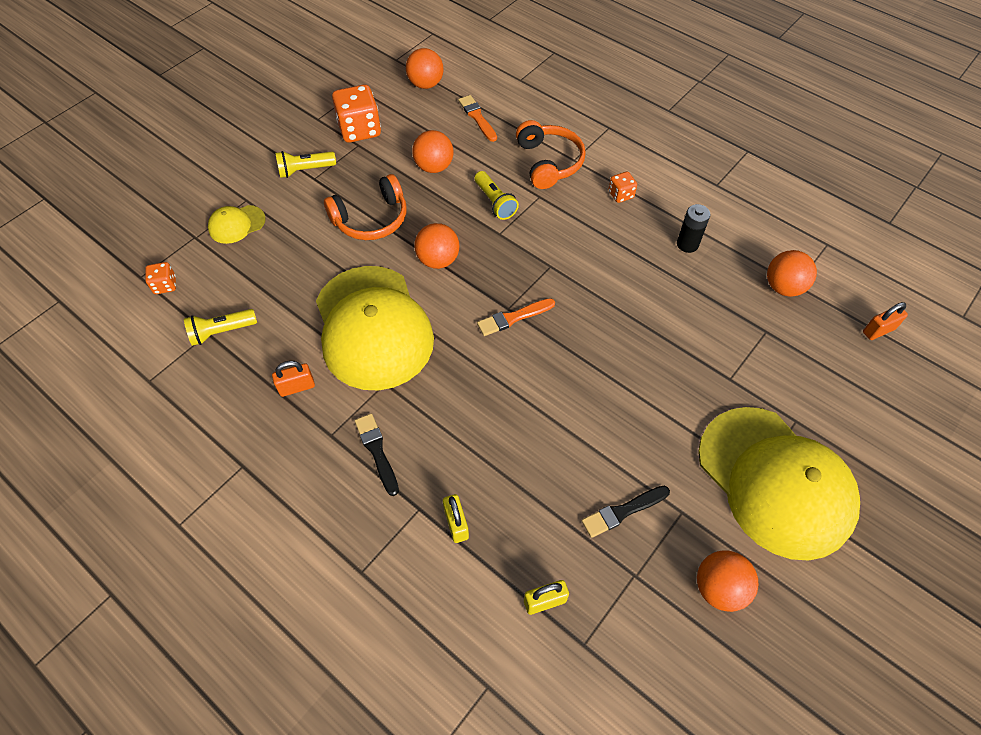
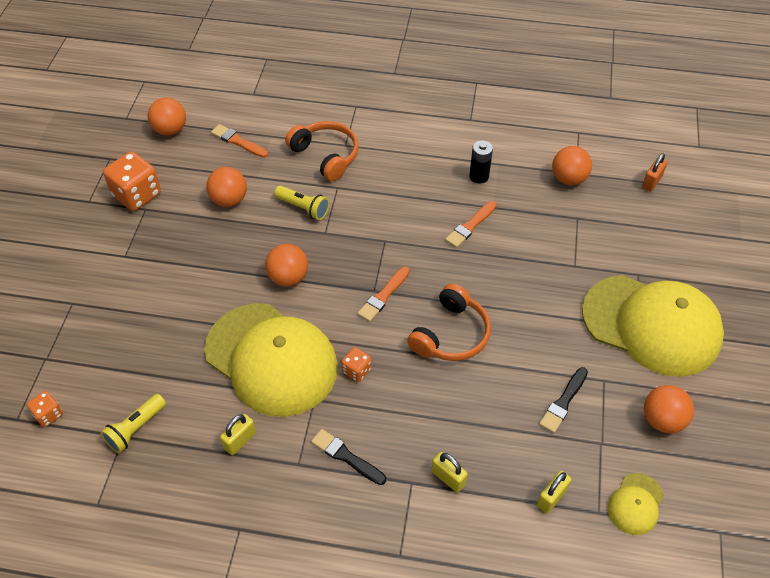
camera: 30 degrees left, 5 degrees down
yellow cap [208,205,266,244] -> yellow cap moved to [608,473,664,535]
orange padlock [272,361,315,397] -> yellow padlock [220,414,256,455]
yellow flashlight [275,151,336,178] -> none
orange headphones [324,174,407,240] -> orange headphones moved to [407,283,491,361]
orange dice [608,171,637,203] -> orange dice moved to [341,347,372,382]
none -> orange brush [445,201,496,248]

